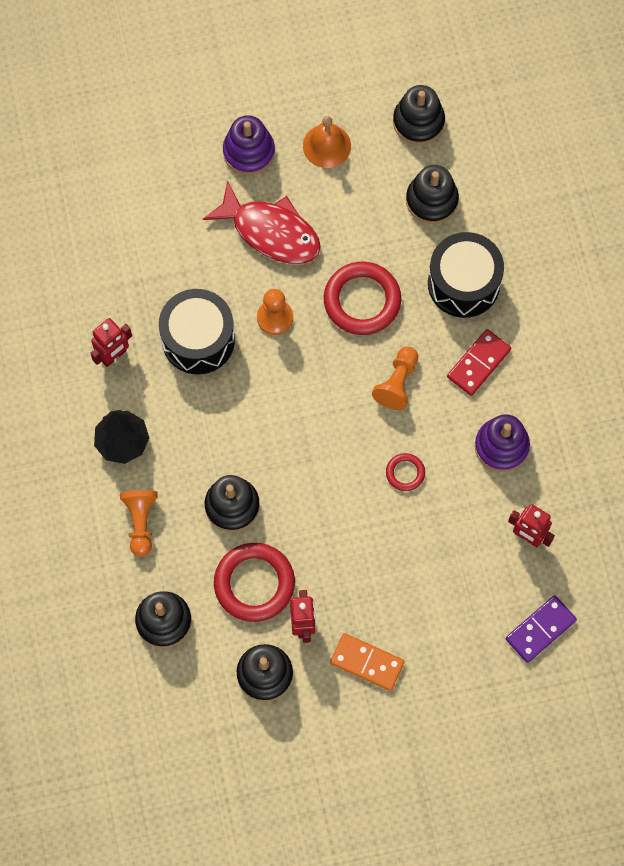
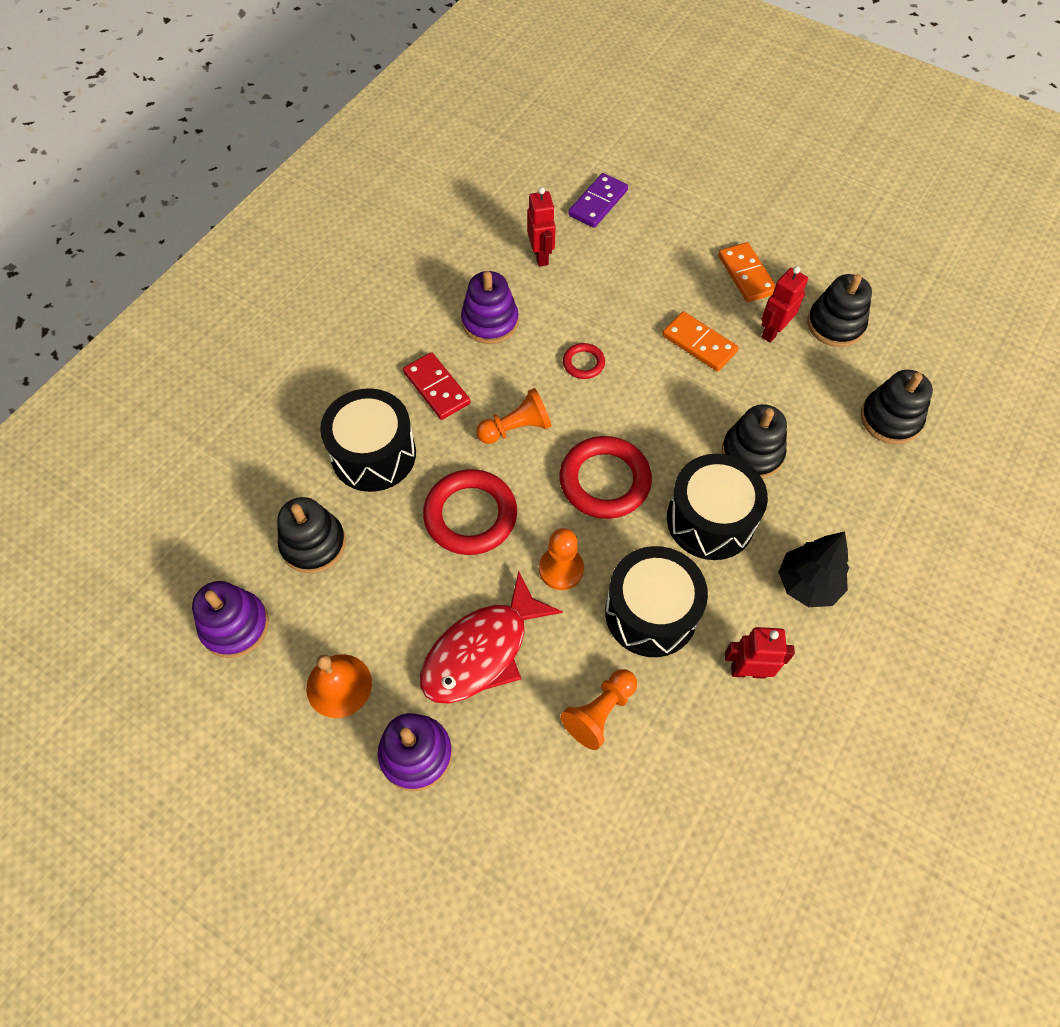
camera: 135 degrees left, 10 degrees down
orange pawn [120,490,158,557] -> orange pawn moved to [560,669,637,750]
red fish [203,180,321,264] -> red fish turned 120 degrees counterclockwise [420,571,563,704]
red ring [214,543,295,622] -> red ring moved to [559,436,652,519]
black stacking toy [393,85,445,145] -> purple stacking toy [192,581,269,658]
red domino [447,329,511,396] -> red domino turned 60 degrees clockwise [403,352,470,420]
purple domino [506,595,577,663] -> purple domino turned 60 degrees counterclockwise [568,173,628,228]
none -> orange domino [662,311,739,372]
none -> black drum [667,453,768,560]

